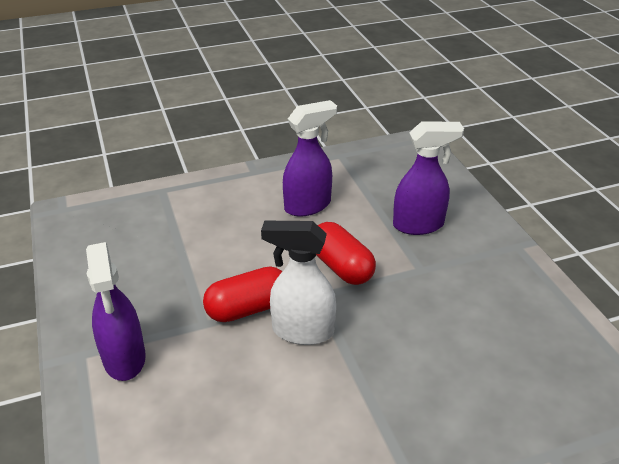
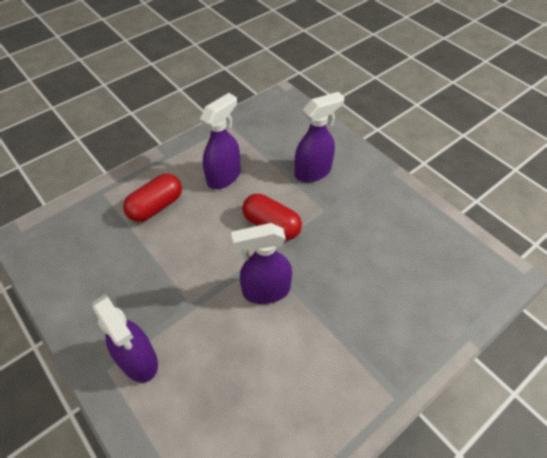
camera: 20 degrees left, 15 degrees up
red capsule [203,266,283,322] -> red capsule moved to [123,174,182,222]
white spray bottle [261,221,336,345] -> purple spray bottle [231,223,292,304]

